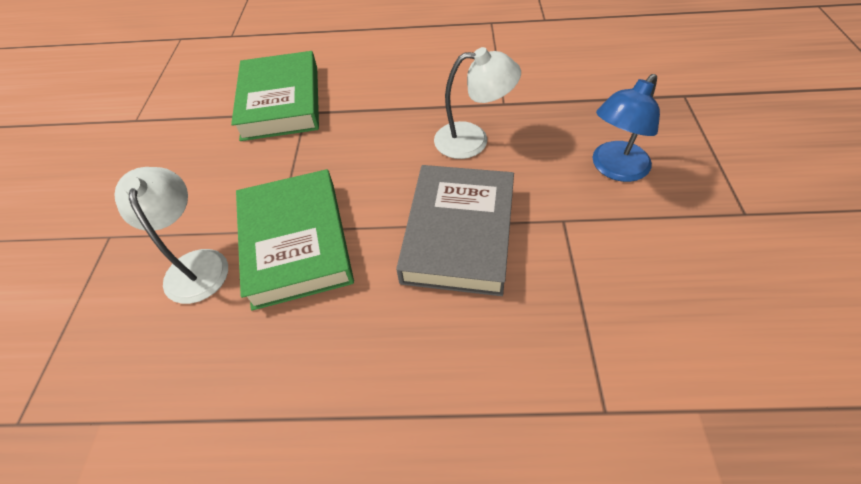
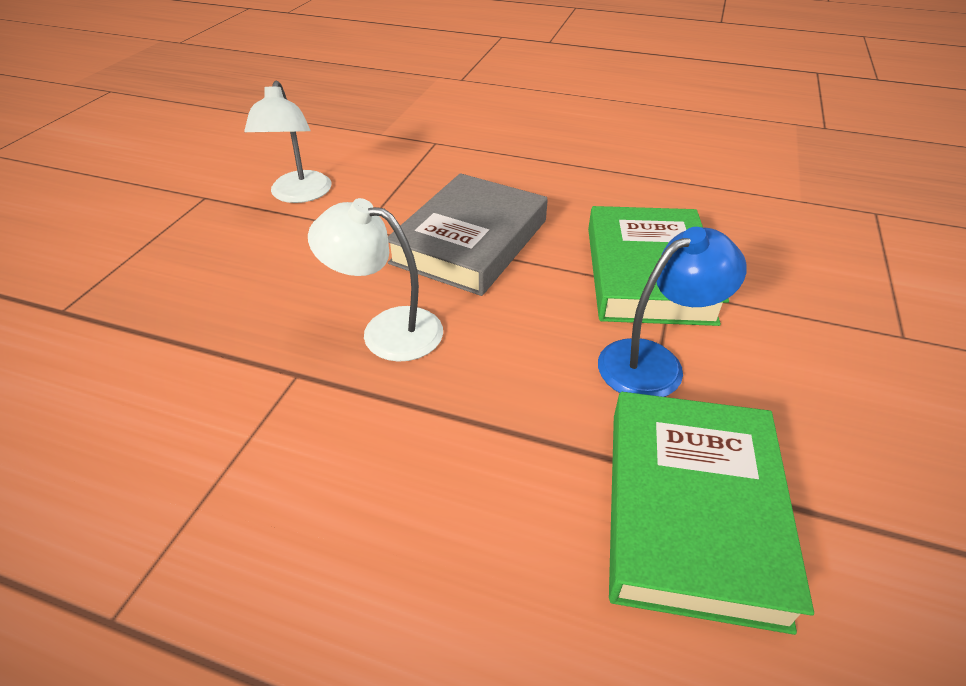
camera: 165 degrees left, 10 degrees down
white lamp [114,167,228,304] -> white lamp moved to [244,81,331,203]
blue lamp [592,74,660,182] -> blue lamp moved to [598,227,747,397]

